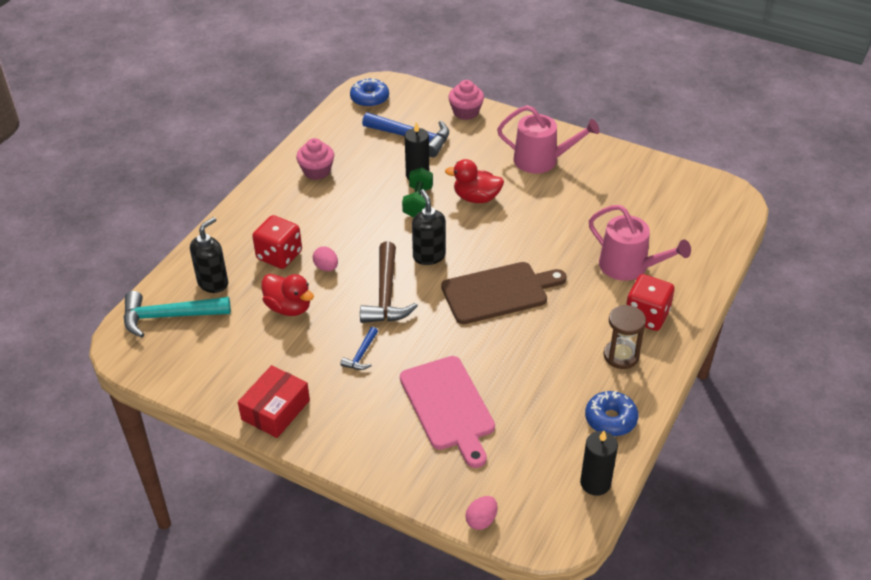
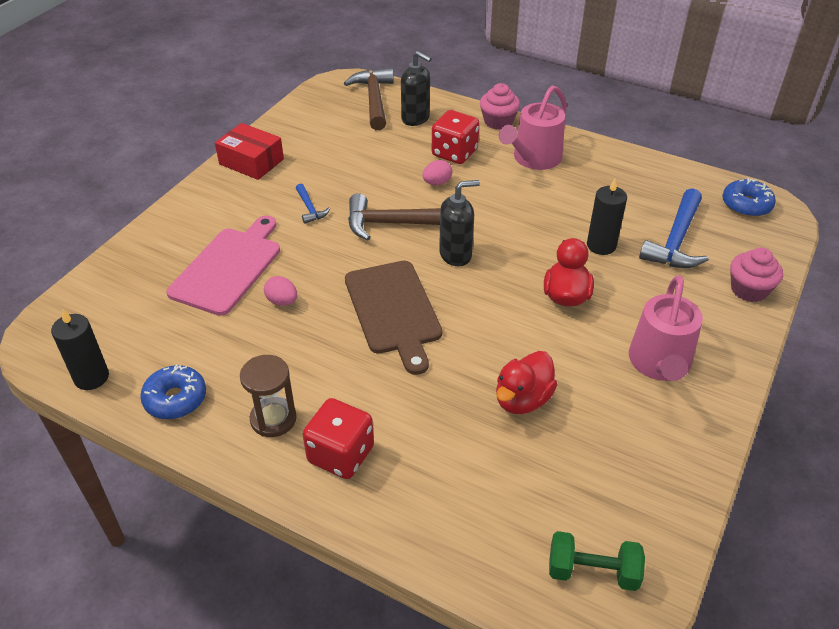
camera: 90 degrees right, 0 degrees up
turquoise hammer [123,291,231,338] -> brown hammer [344,68,394,130]
red duck [262,274,314,316] -> red duck moved to [496,351,558,414]
pink cupcake [296,138,334,180] -> pink cupcake moved to [480,83,520,130]
blue hammer [340,327,378,370] -> blue hammer turned 135 degrees counterclockwise [296,184,330,224]
pink cutting board [400,356,495,468] -> pink cutting board turned 135 degrees clockwise [166,215,280,316]
green dumbbell [402,167,433,218] -> green dumbbell moved to [549,531,645,591]
pink egg [465,496,498,530] -> pink egg moved to [264,276,297,306]
pink watering can [589,205,691,281] -> pink watering can moved to [499,85,567,170]

